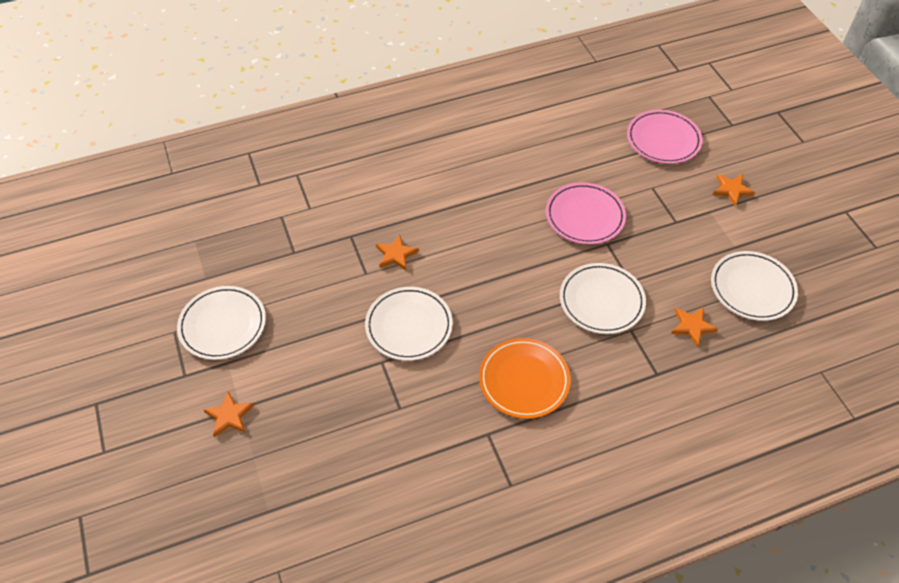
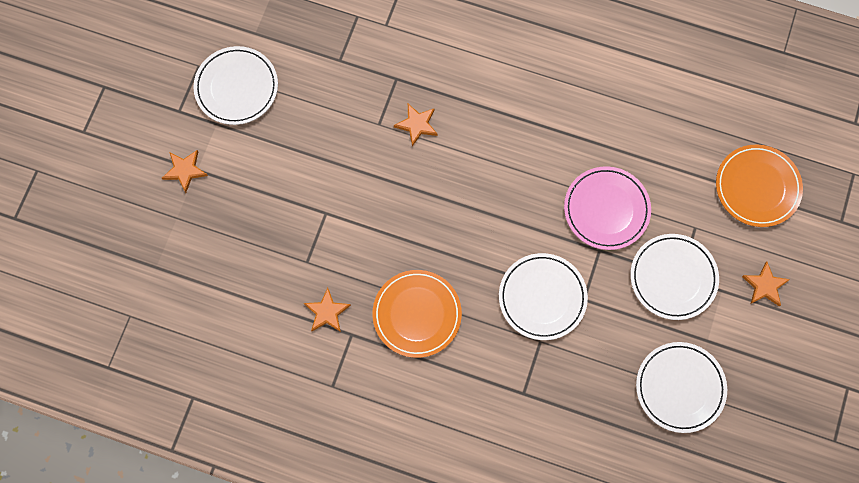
camera: 40 degrees right, 20 degrees up
white plate [365,287,453,361] -> white plate moved to [630,234,719,320]
pink plate [627,110,703,164] -> orange plate [716,144,803,227]
orange star [671,307,718,347] -> orange star moved to [304,288,351,332]

